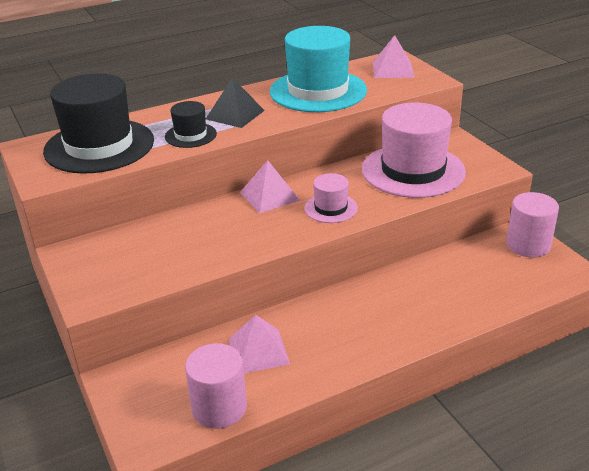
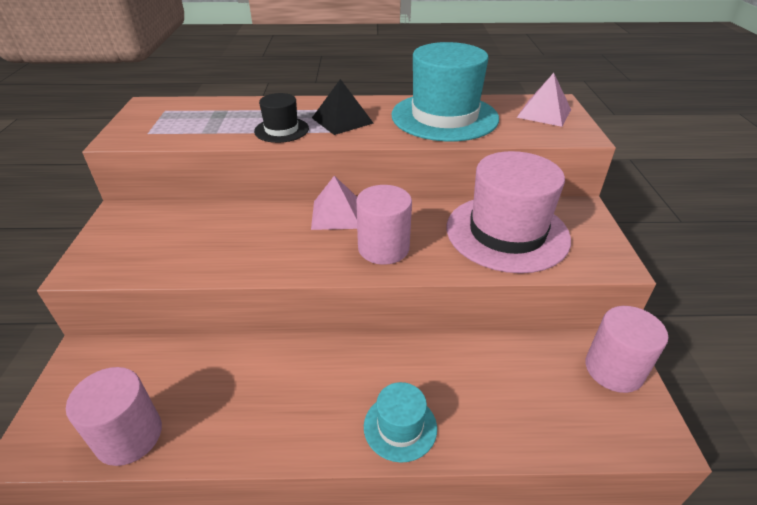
camera: 25 degrees right, 5 degrees up
black hat [43,73,154,174] -> none
pink pyramid [229,315,290,373] -> none
pink hat [304,173,358,223] -> pink cylinder [356,185,412,265]
none -> turquoise hat [364,382,437,463]

